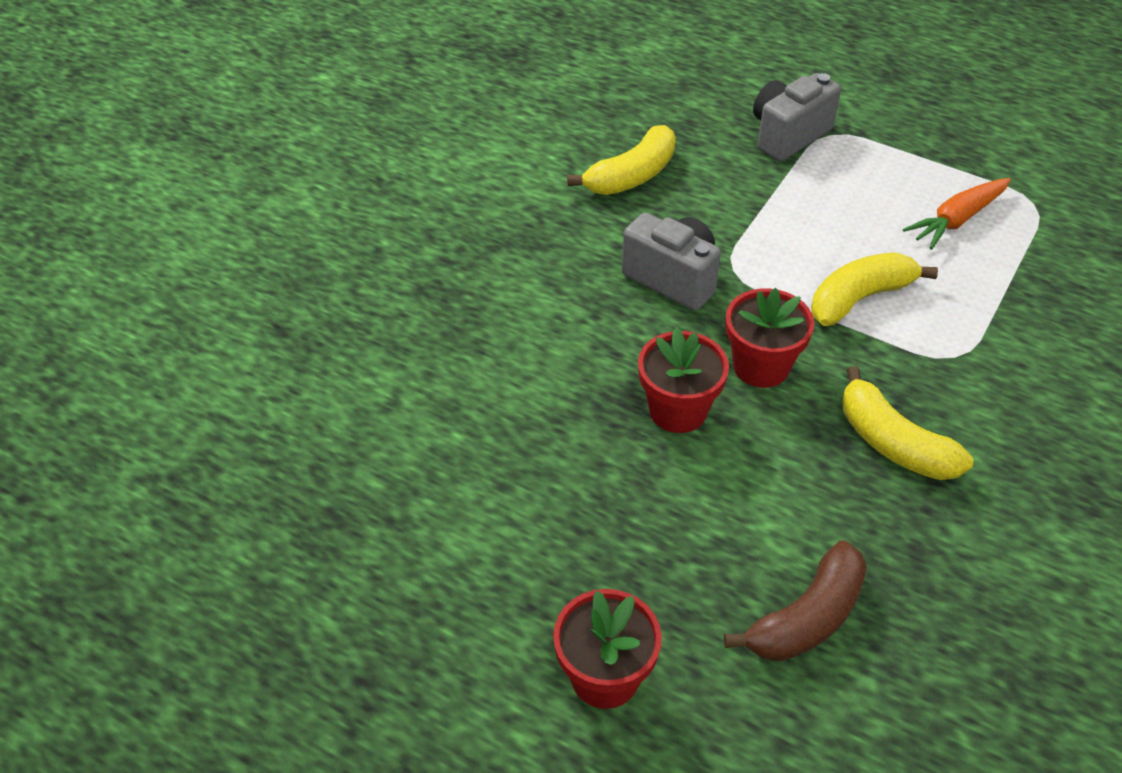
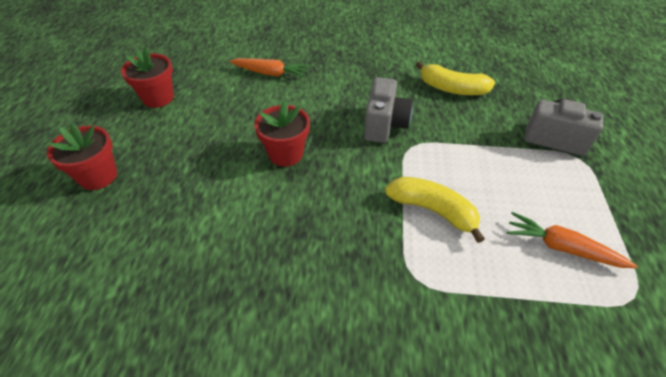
camera: 65 degrees right, 0 degrees up
brown banana [724,540,867,661] -> none
red flower pot [726,288,814,388] -> red flower pot moved to [121,47,174,108]
yellow banana [843,366,974,480] -> none
none -> orange carrot [230,58,309,78]

